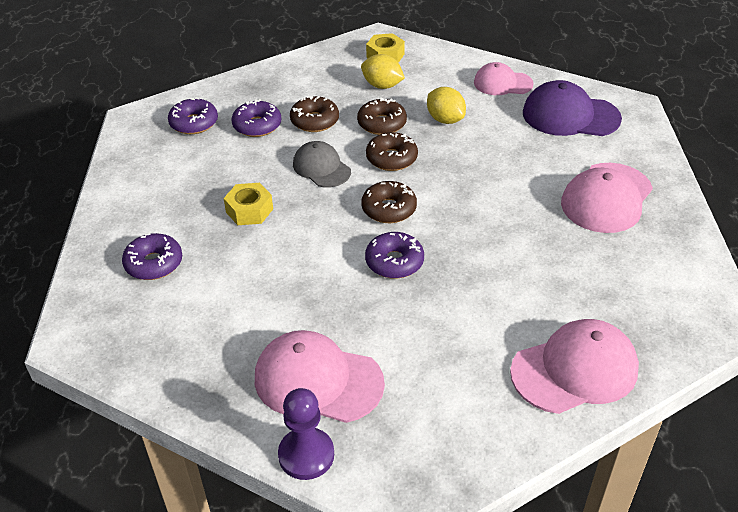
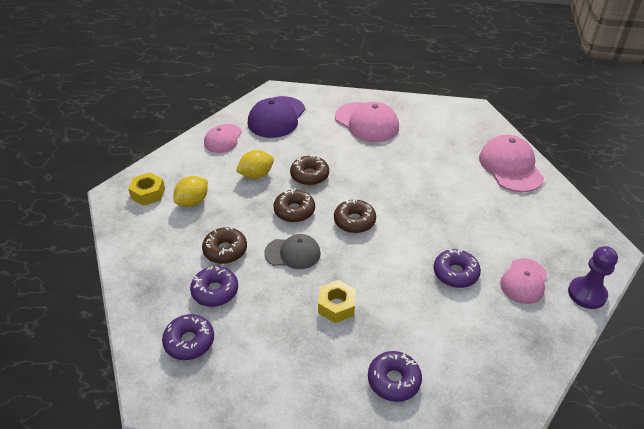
camera: 80 degrees left, 0 degrees up
pink cap [255,330,385,423] -> pink cap [500,258,548,304], size x0.64
grey cap [293,141,351,187] -> grey cap turned 150 degrees counterclockwise [264,234,321,269]
brown donut [357,97,407,135] -> brown donut moved to [290,155,329,185]
purple donut [365,232,424,279] -> purple donut moved to [433,249,481,288]

